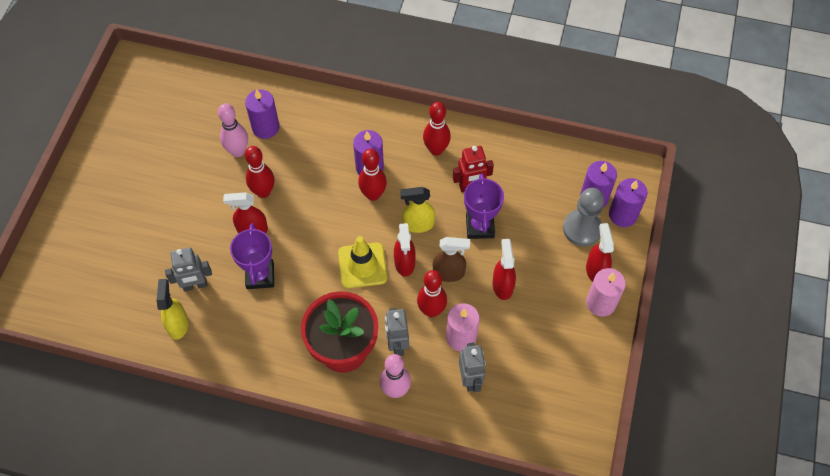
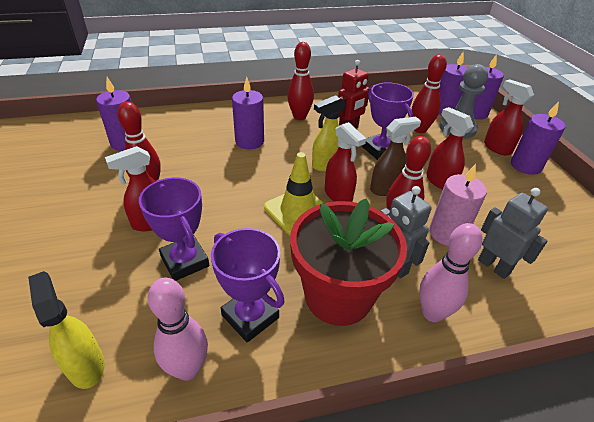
camera: 30 degrees left, 20 degrees down
grey robot [165,247,212,291] -> none
pink bowling pin [218,103,248,157] -> pink bowling pin moved to [148,278,208,381]
red bowling pin [358,149,387,201] -> red bowling pin moved to [412,54,447,133]
pink candle [586,268,626,317] -> purple candle [511,102,566,175]
none -> purple trophy [211,228,285,342]

